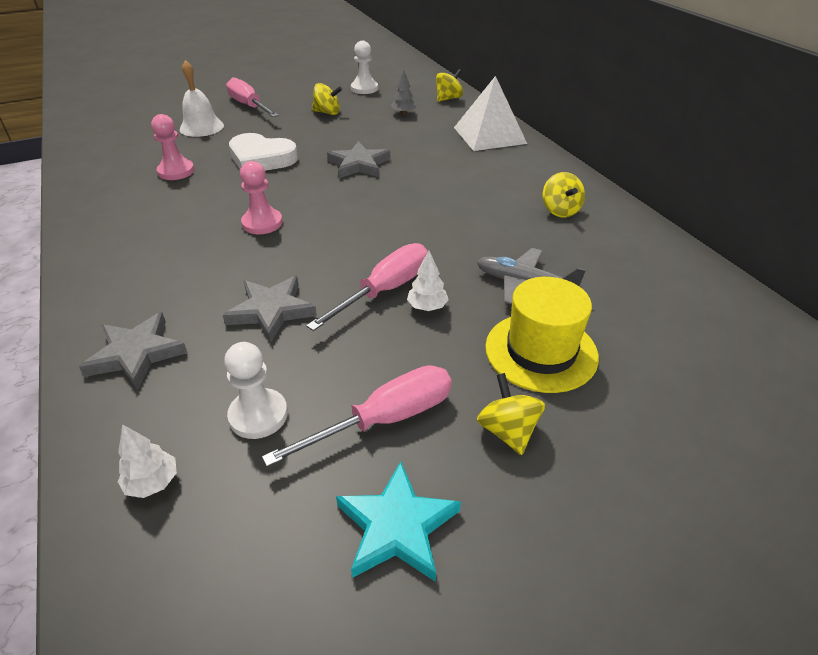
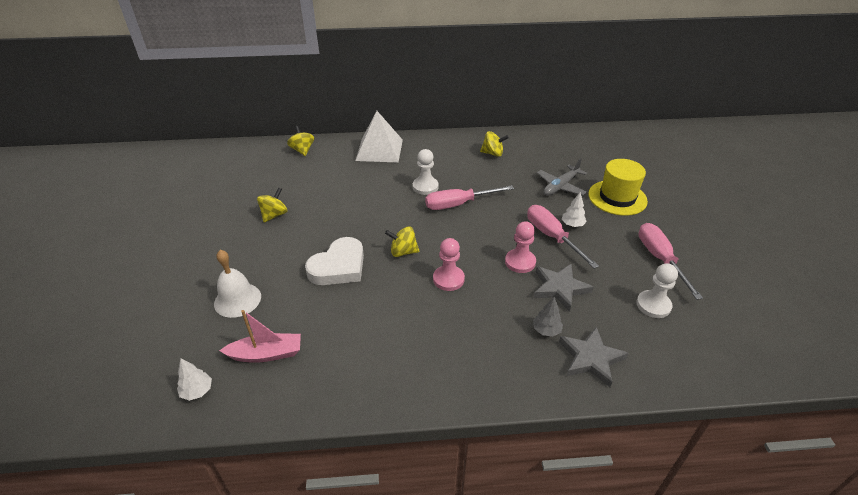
camera: 70 degrees left, 0 degrees up
white tree [118,424,177,498] -> white tree moved to [177,358,212,401]
pink pawn [151,114,194,180] -> pink pawn moved to [505,221,536,273]
pink screwdriver [226,77,279,117] -> pink screwdriver moved to [425,185,514,210]
grey star [327,141,390,178] -> none
turquoise star [336,461,461,582] -> none
white pawn [351,41,378,94] -> white pawn moved to [413,149,439,195]
grey tree [391,69,417,115] -> grey tree moved to [533,297,563,337]
yellow spinning top [477,373,545,455] -> yellow spinning top moved to [385,226,419,257]
none -> pink boat [219,310,301,363]

